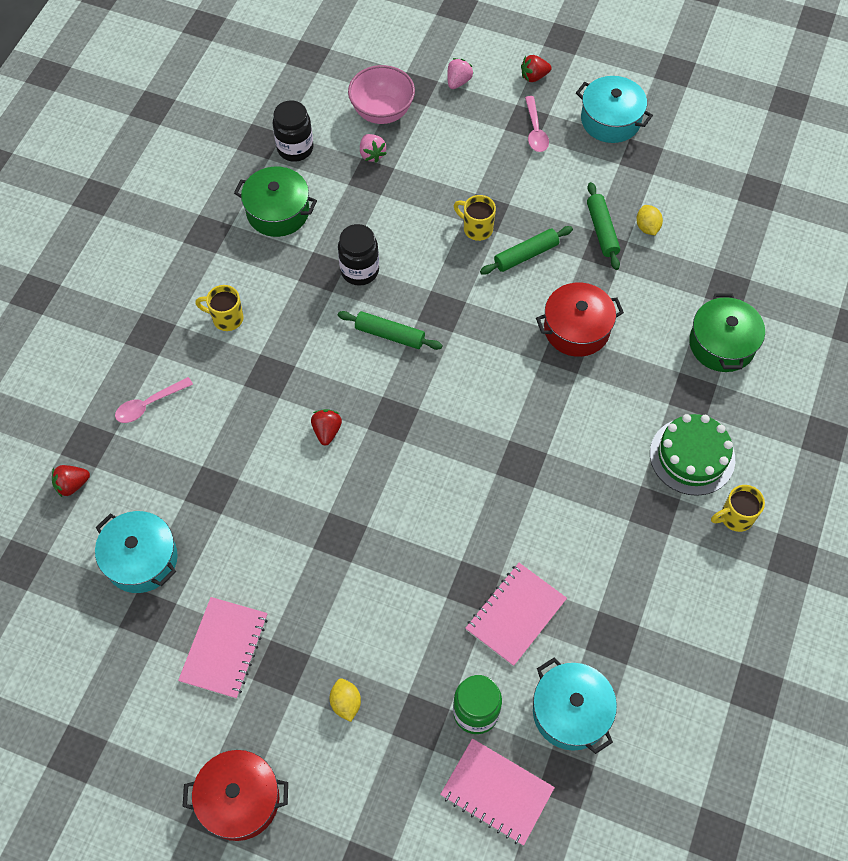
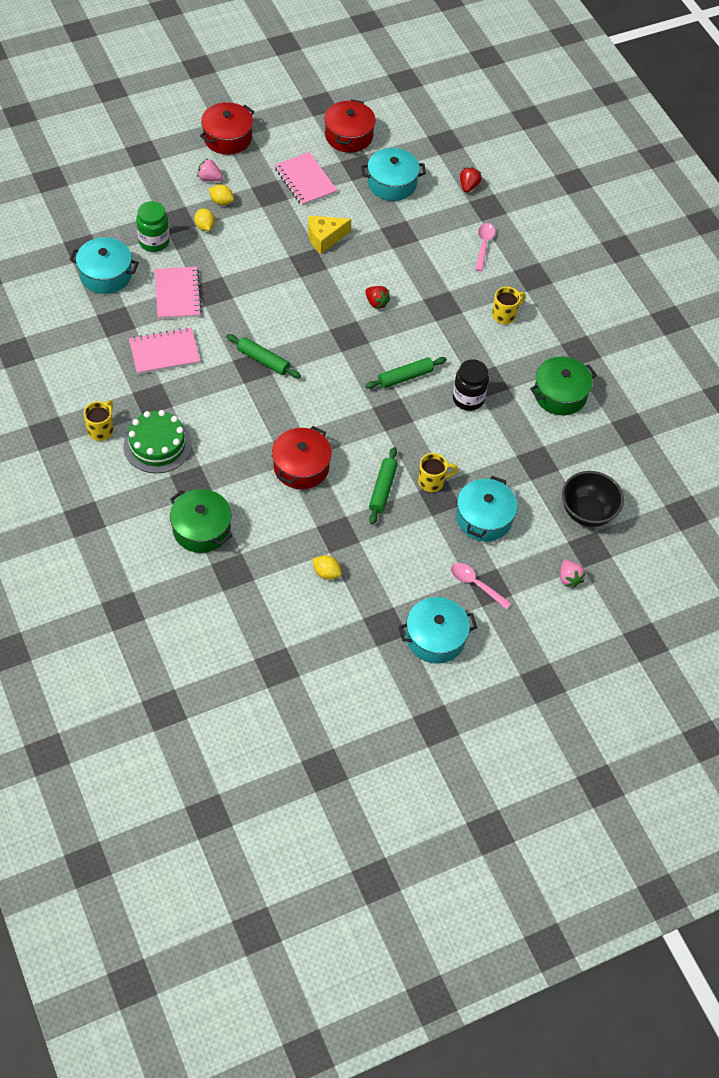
camera: 130 degrees right, 5 degrees down
black jar [273,100,313,162] -> none
pink bowl [348,65,415,124] -> black bowl [562,471,624,527]
pink strawberry [360,134,387,163] -> pink strawberry moved to [197,158,223,181]
pink notebook [440,738,555,846] -> pink notebook moved to [129,327,200,374]
red strawberry [521,55,552,82] -> none
green rolling pin [587,182,620,270] -> green rolling pin moved to [226,334,301,378]
none -> yellow lemon [194,208,215,231]
none -> yellow cheese [308,215,351,254]
none -> red pot [324,99,376,153]
none -> turquoise pot [456,476,517,542]

